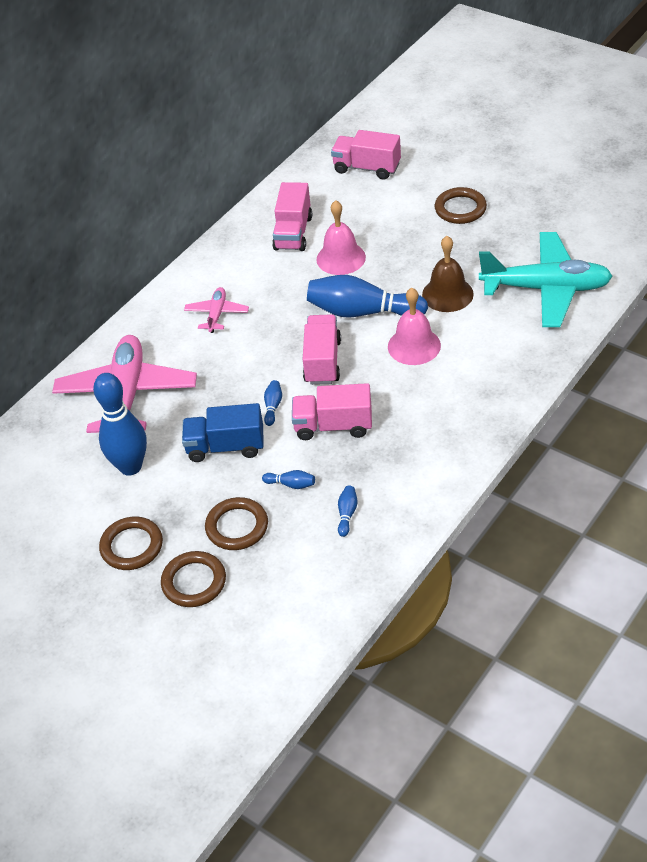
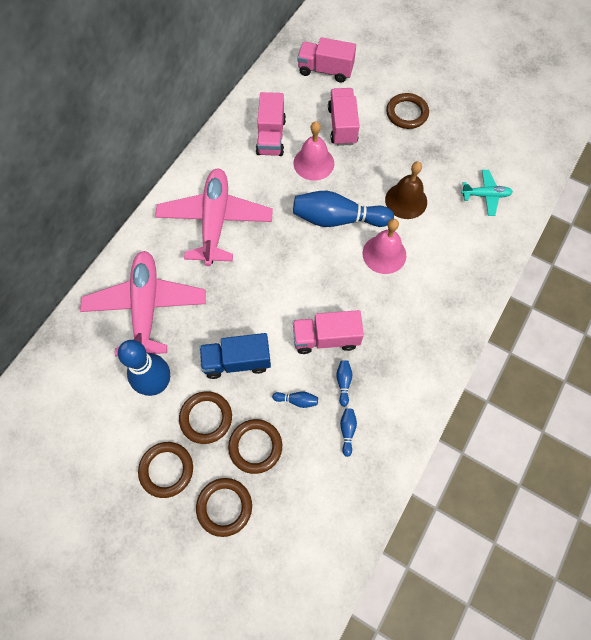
camera: 10 degrees left, 20 degrees up
pink plane [184,287,249,333] -> pink plane [155,169,273,266], size x2.10
blue bowling pin [264,380,282,426] -> blue bowling pin moved to [336,360,352,407]
pink truck [303,314,341,385] -> pink truck moved to [328,88,359,146]
turquoise plane [479,232,613,327] -> turquoise plane [461,170,513,216], size x0.48
none -> brown ring [179,391,232,444]

